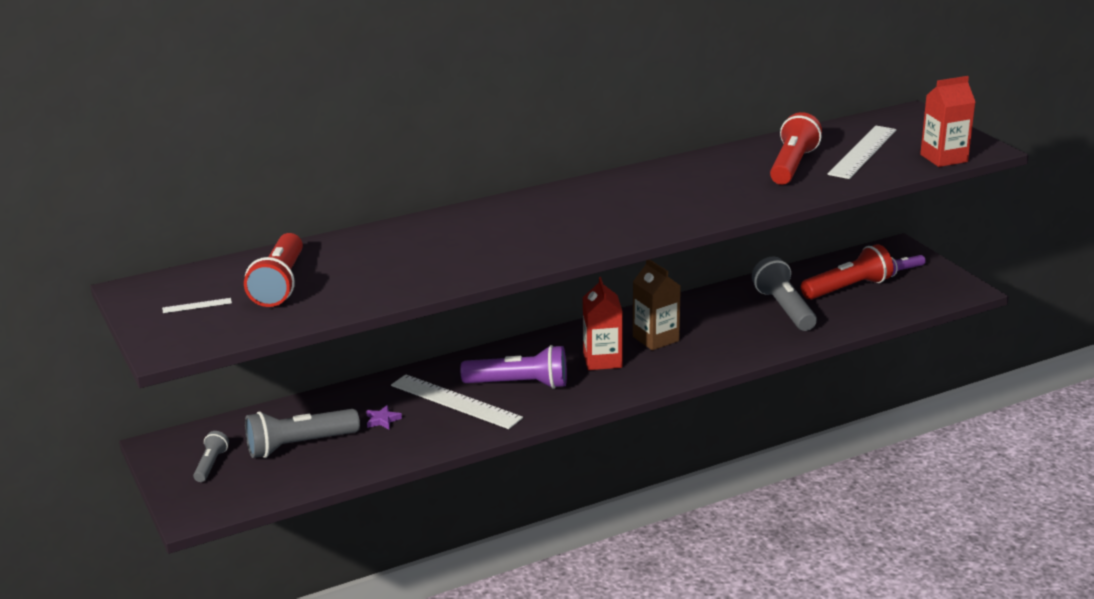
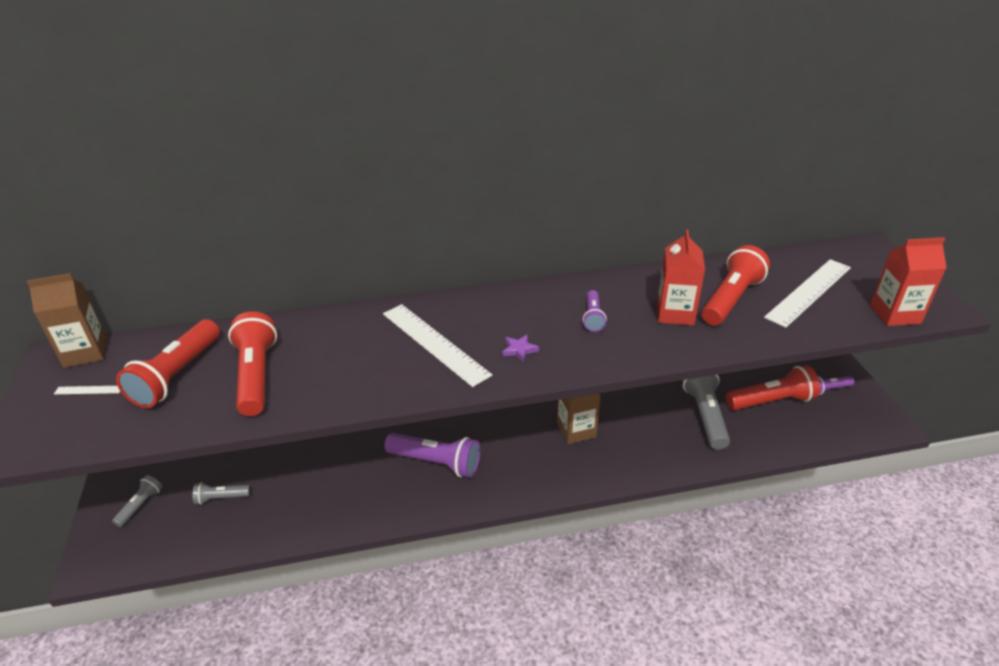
camera: 15 degrees right, 10 degrees up
grey flashlight [245,409,360,458] -> grey flashlight [193,482,250,505], size x0.53
purple star [366,405,402,429] -> purple star moved to [502,334,539,362]
white ruler [391,374,523,429] -> white ruler moved to [383,304,492,387]
red carton [583,277,623,370] -> red carton moved to [657,229,705,325]
none -> brown carton [27,273,107,368]
none -> red flashlight [228,311,277,416]
none -> purple flashlight [583,290,607,332]

